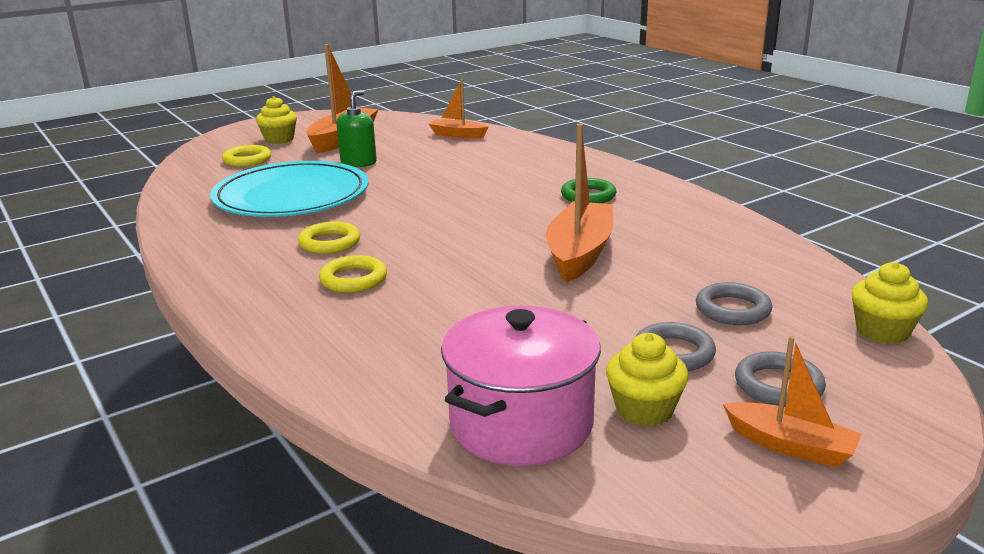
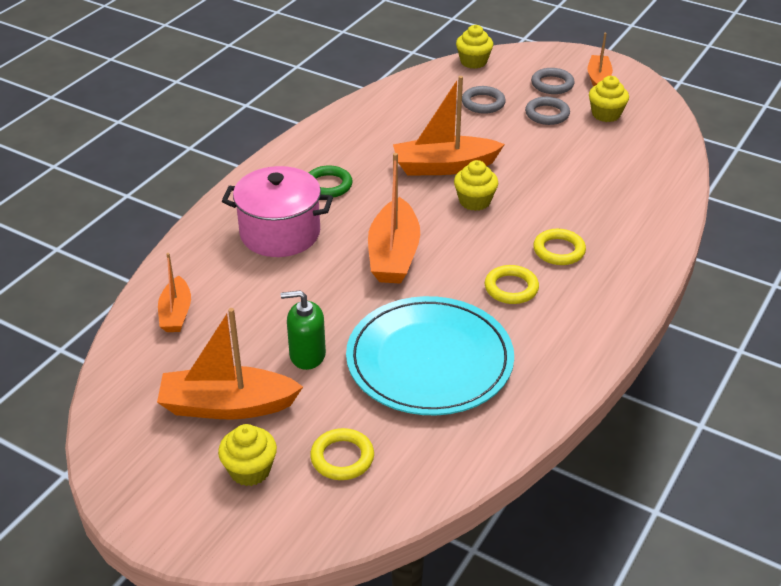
camera: 115 degrees left, 15 degrees up
pink pot [441,306,601,466] -> pink pot moved to [222,166,333,257]
none -> orange boat [368,153,420,284]
none -> yellow cupcake [454,160,498,211]

